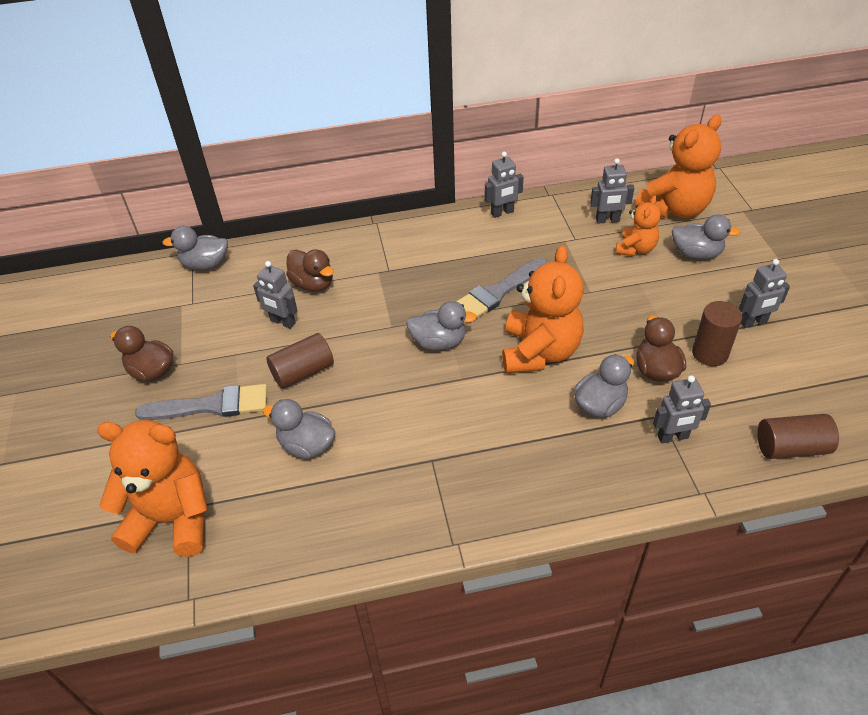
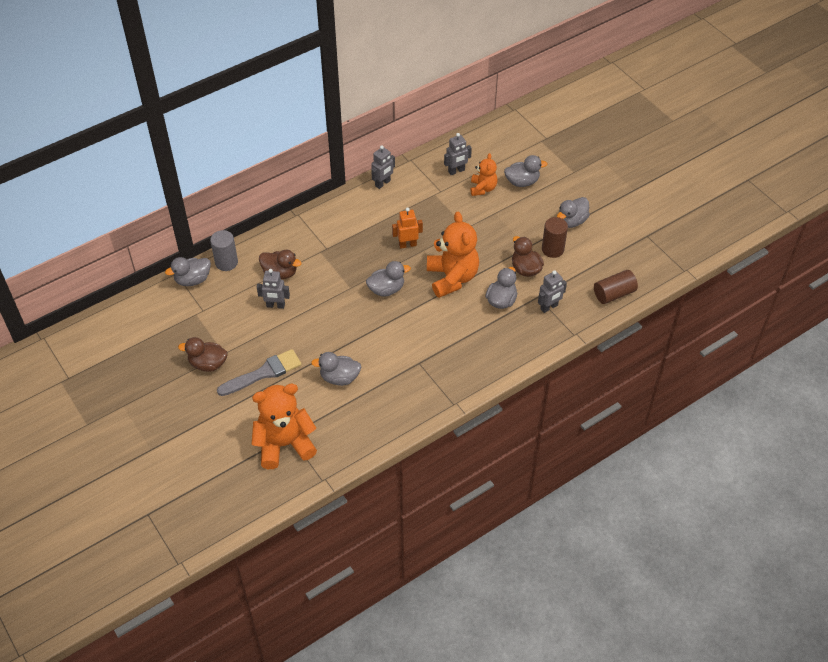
camera: 25 degrees left, 5 degrees up
brown cylinder [266,333,334,389] -> none
grey brush [456,258,547,319] -> orange robot [392,208,423,249]
orange teddy bear [635,115,722,218] -> none
grey robot [739,259,790,328] -> grey duck [557,197,590,228]
none -> grey cylinder [210,230,238,271]

